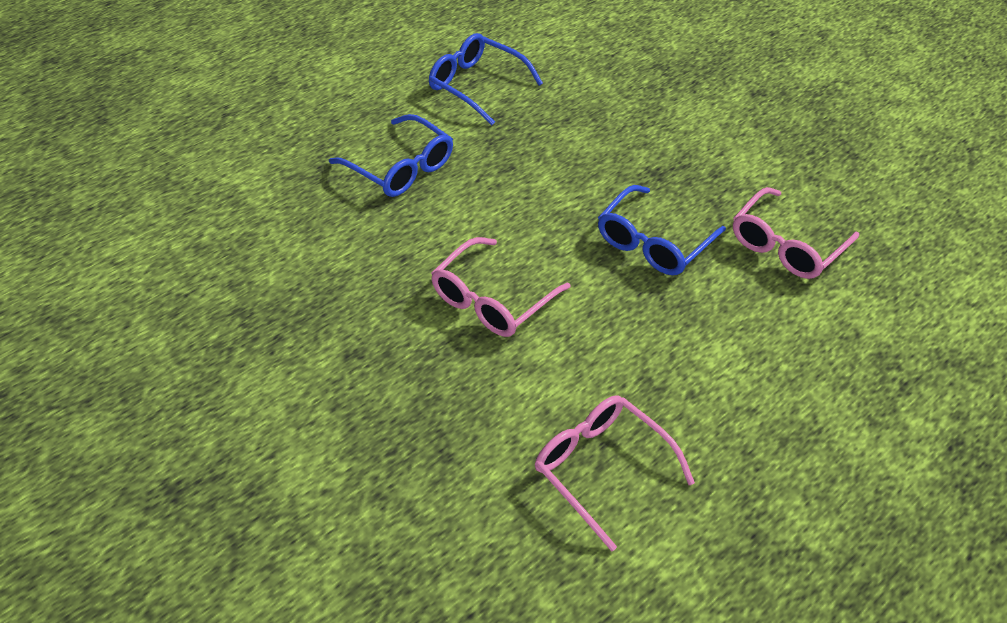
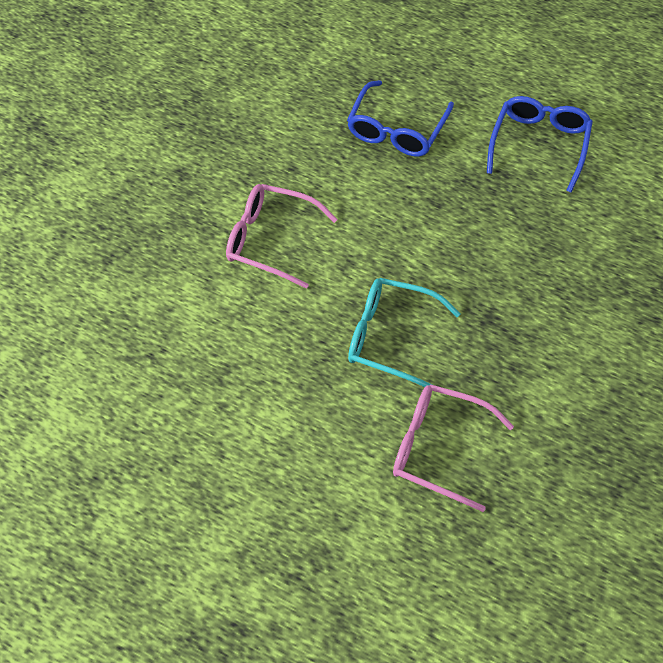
camera: 75 degrees right, 10 degrees up
pink glasses [535,396,695,552] -> none
blue glasses [598,185,726,275] -> turquoise glasses [348,278,461,387]

